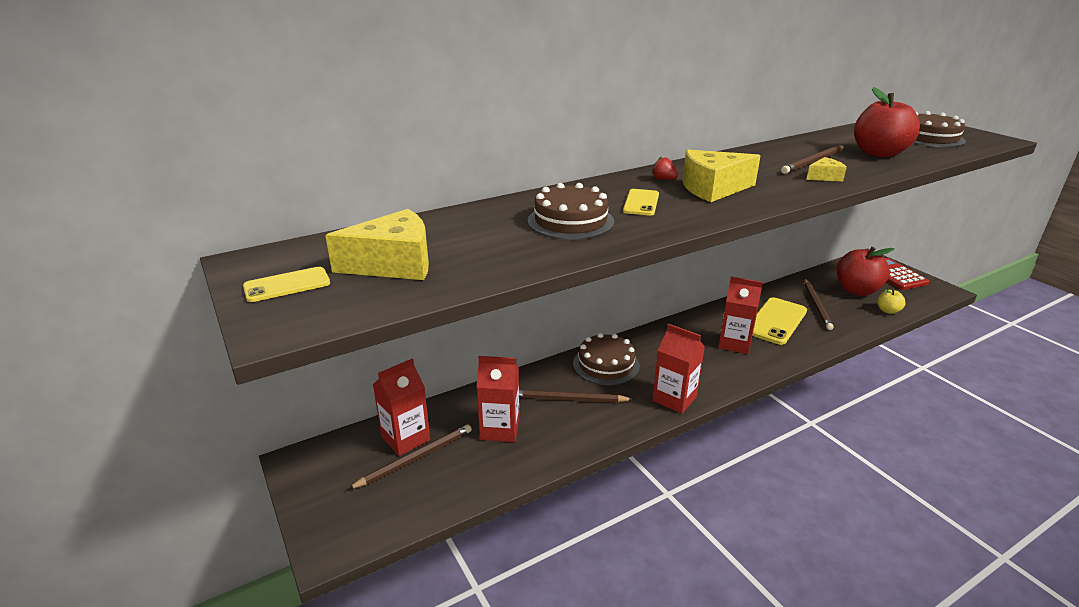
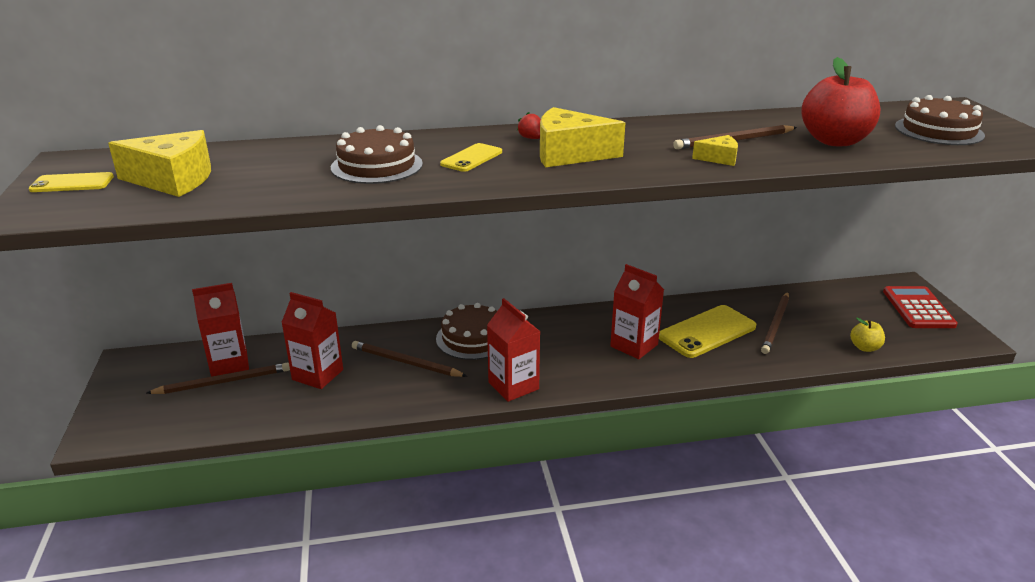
camera: 20 degrees right, 0 degrees up
red apple [837,247,895,296] -> none

